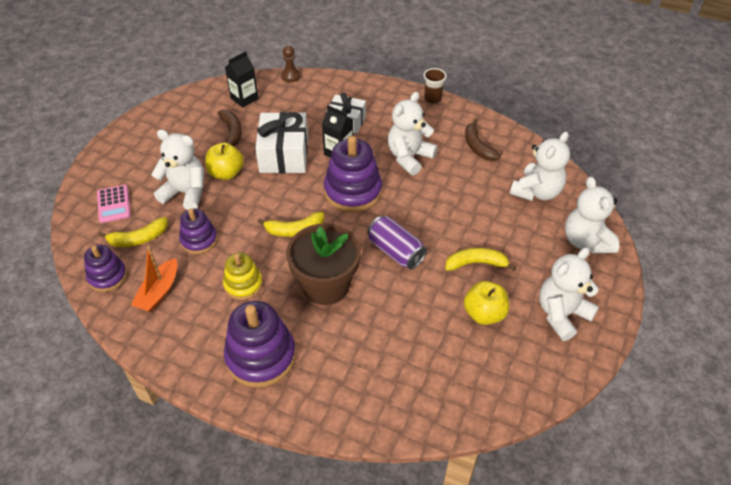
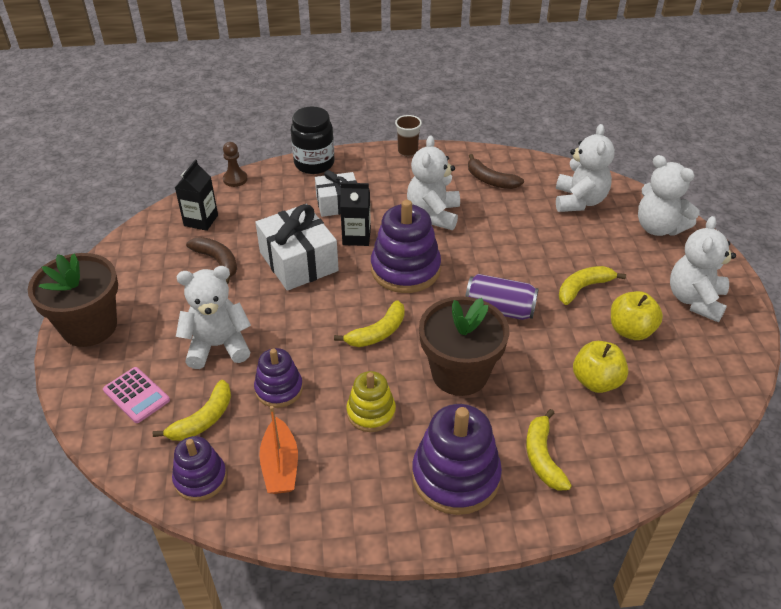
camera: 30 degrees left, 5 degrees down
yellow apple [205,143,244,180] -> yellow apple moved to [573,341,628,393]
none -> brown flower pot [28,253,118,347]
none -> black jar [291,106,334,174]
none -> yellow banana [526,409,572,491]

